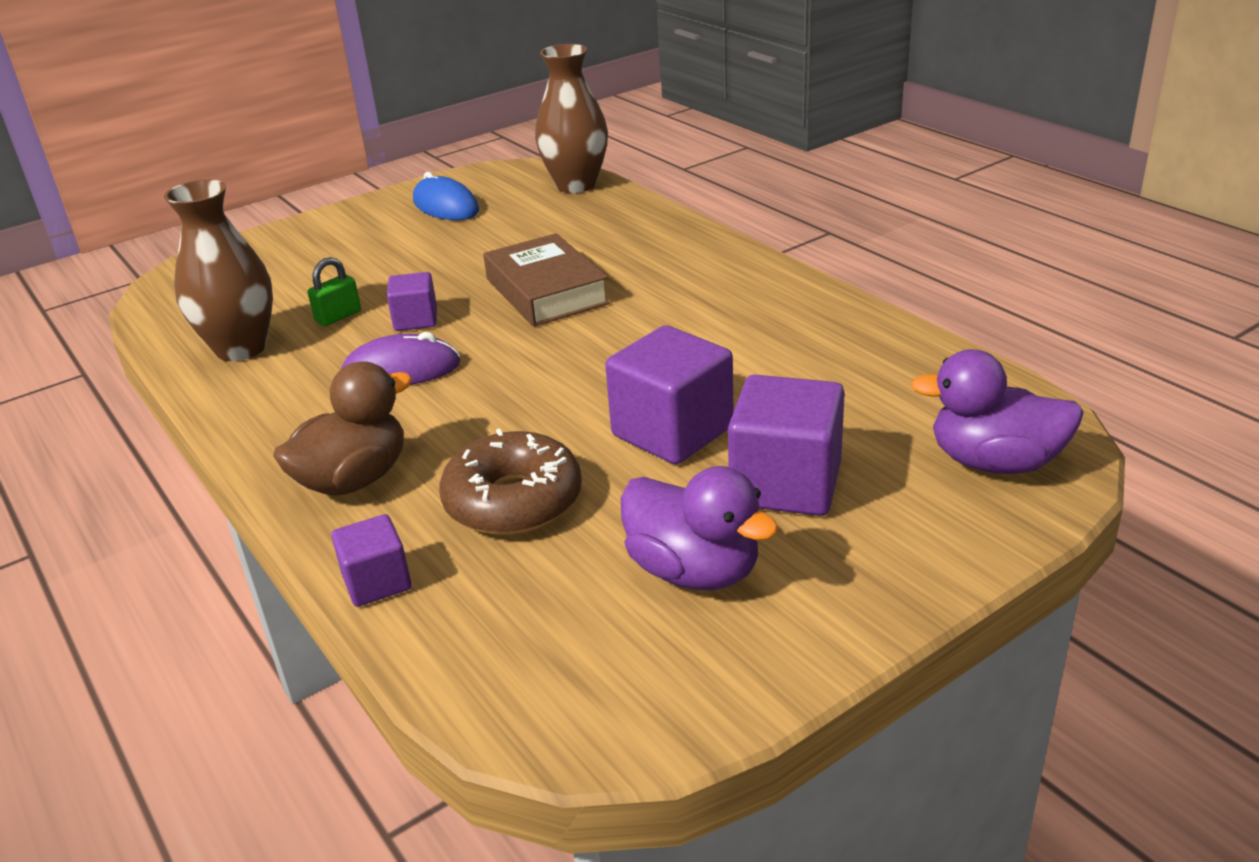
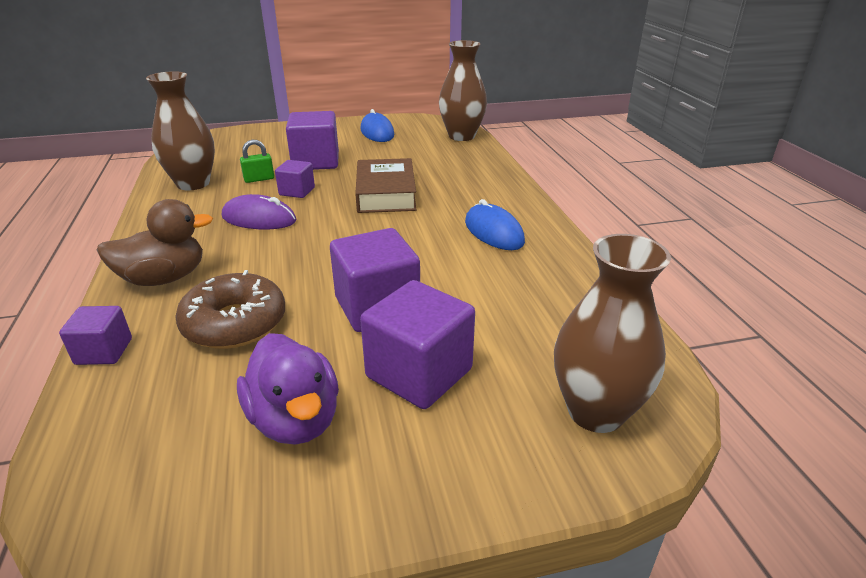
camera: 20 degrees right, 0 degrees up
purple duck [911,349,1084,474] -> brown vase [554,234,671,433]
none -> purple cube [286,111,339,170]
none -> blue mouse [465,199,525,250]

